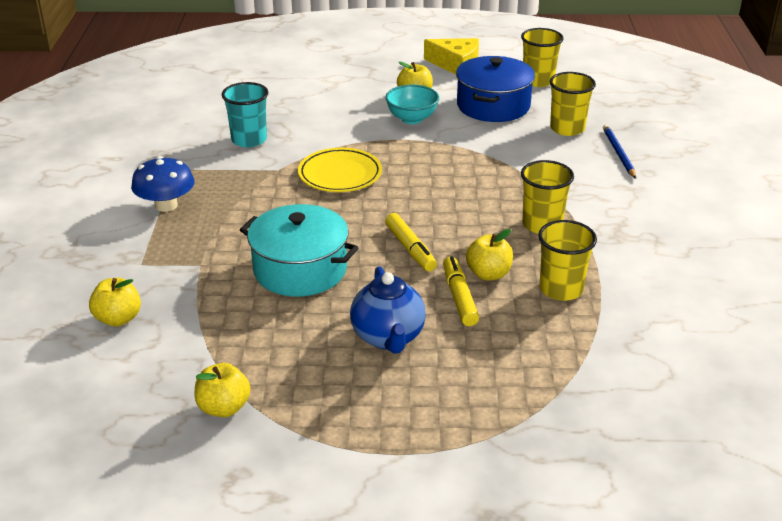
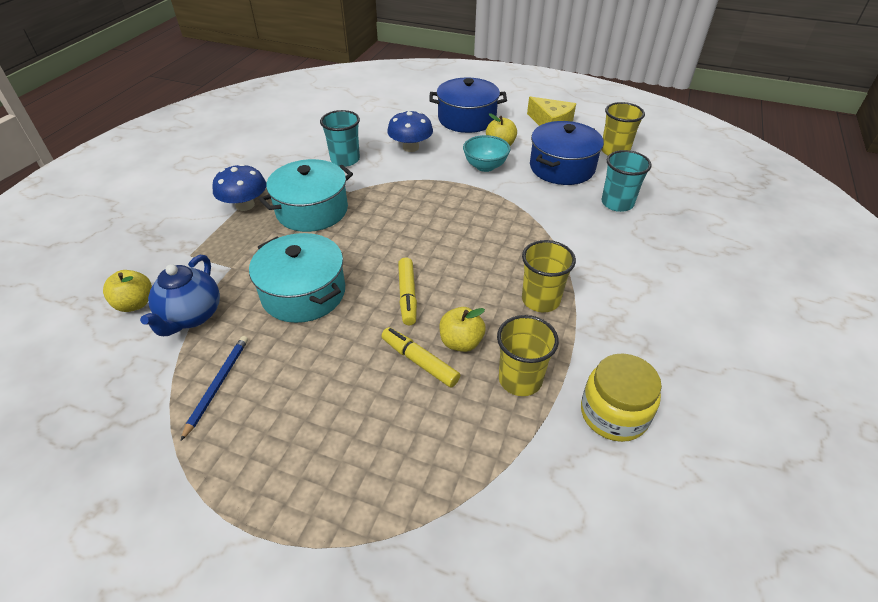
camera: 20 degrees right, 10 degrees up
yellow apple [194,363,251,417] -> none
yellow plate [298,148,382,192] -> none
blue teapot [350,266,426,354] -> blue teapot moved to [140,255,220,336]
yellow marker [443,256,479,326] -> yellow marker turned 60 degrees counterclockwise [381,327,460,388]
yellow cup [550,72,596,136] -> turquoise cup [602,150,652,212]
blue pencil [603,125,636,179] -> blue pencil moved to [181,336,248,441]
none -> turquoise pot [259,159,353,232]
none -> blue mushroom [387,111,433,152]
none -> blue pot [430,77,507,133]
none -> yellow jar [581,353,662,442]

